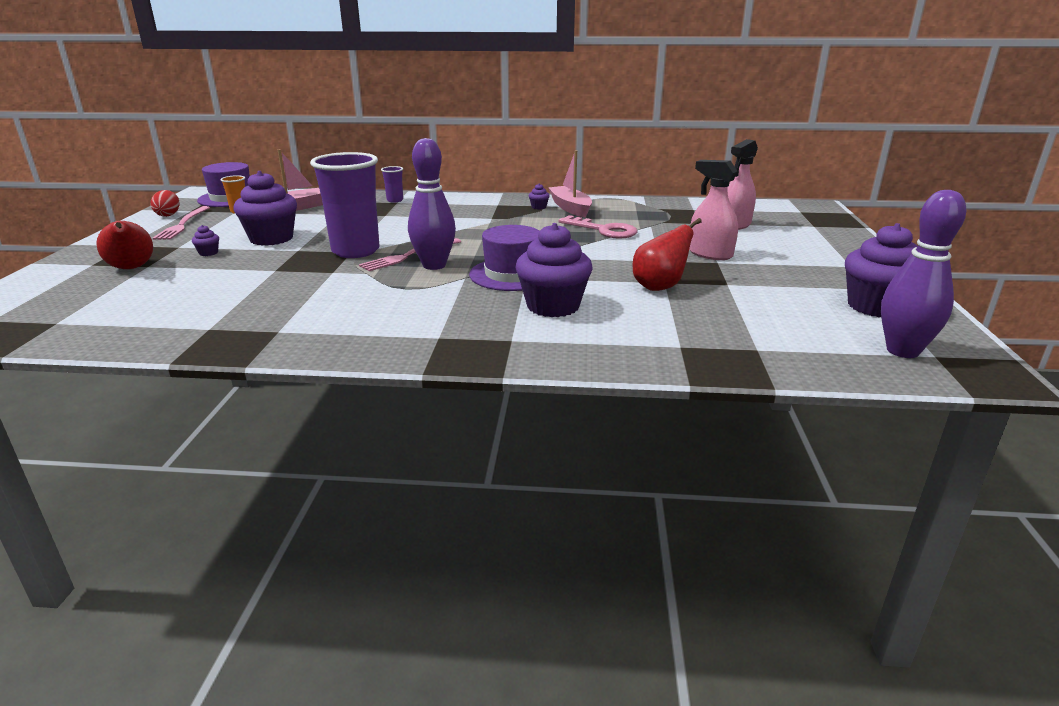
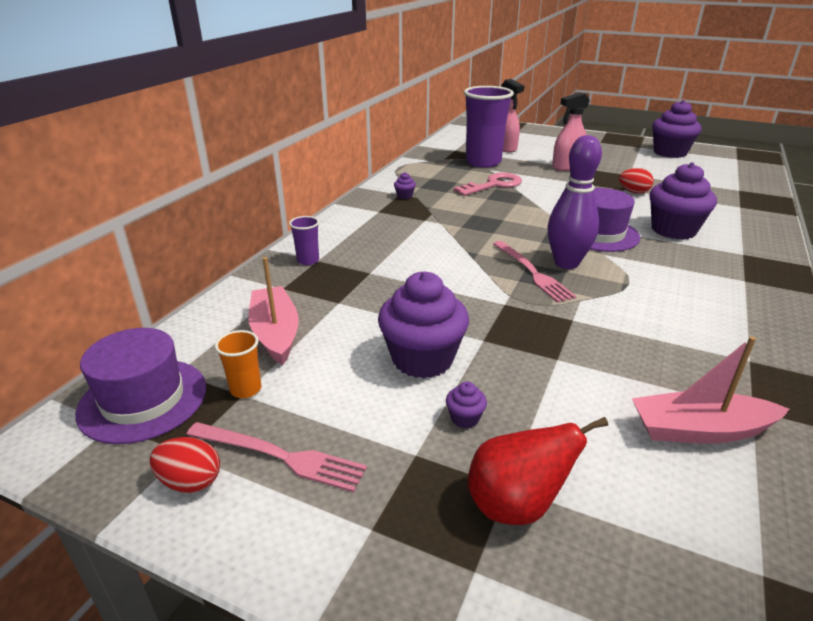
camera: 70 degrees left, 5 degrees up
purple cup [310,152,379,258] -> purple cup moved to [464,86,514,168]
pink boat [548,150,592,218] -> pink boat moved to [632,336,789,443]
red pear [633,218,702,291] -> red egg [619,168,654,194]
purple bowling pin [881,190,966,358] -> none

